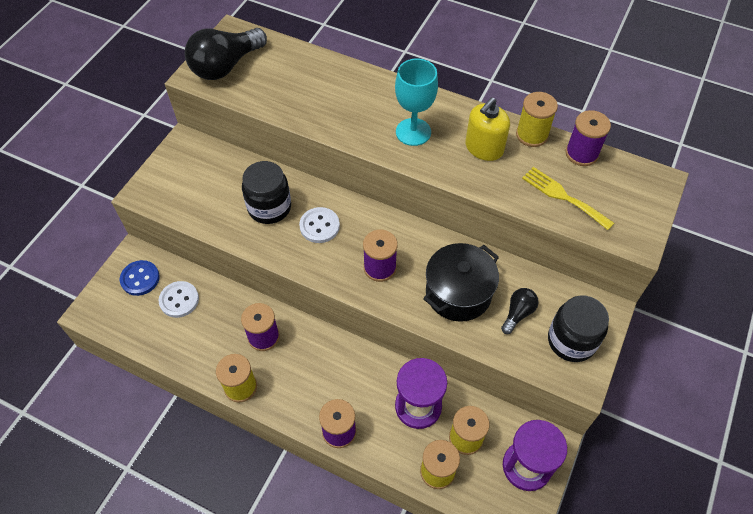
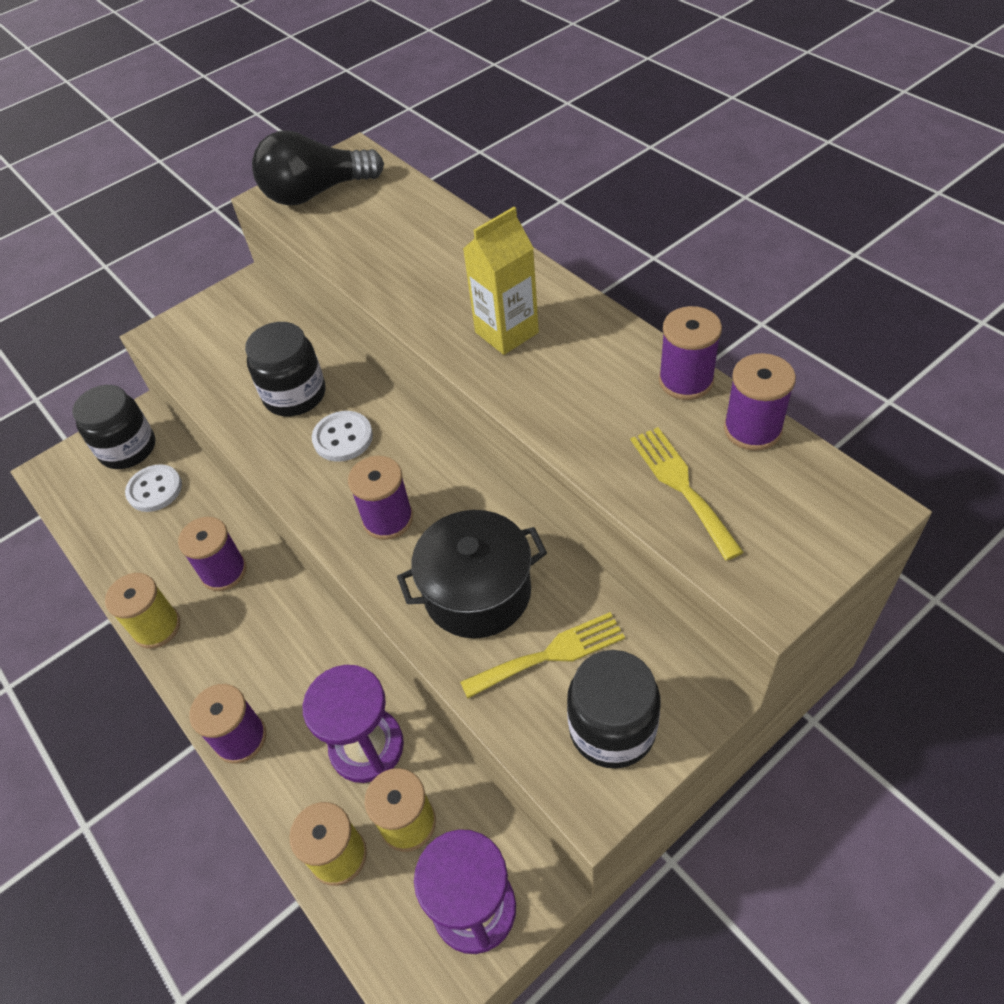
camera: 30 degrees right, 5 degrees down
blue button [120,260,160,296] -> black jar [72,385,155,469]
turquoise goblet [395,58,438,146] -> yellow carton [463,207,539,355]
yellow soap dispenser [465,97,510,161] -> none
black light bulb [501,288,539,334] -> yellow fork [460,612,625,699]
yellow spool [516,92,558,147] -> purple spool [659,306,722,400]

